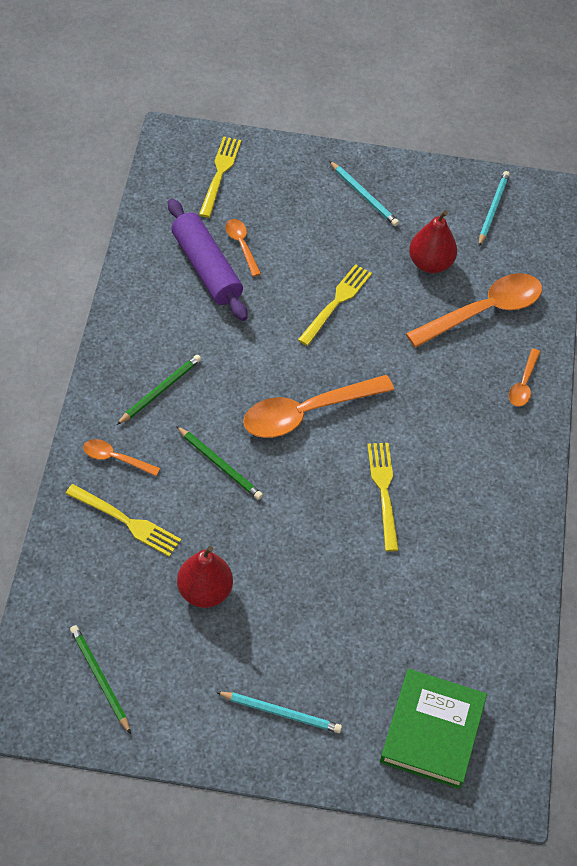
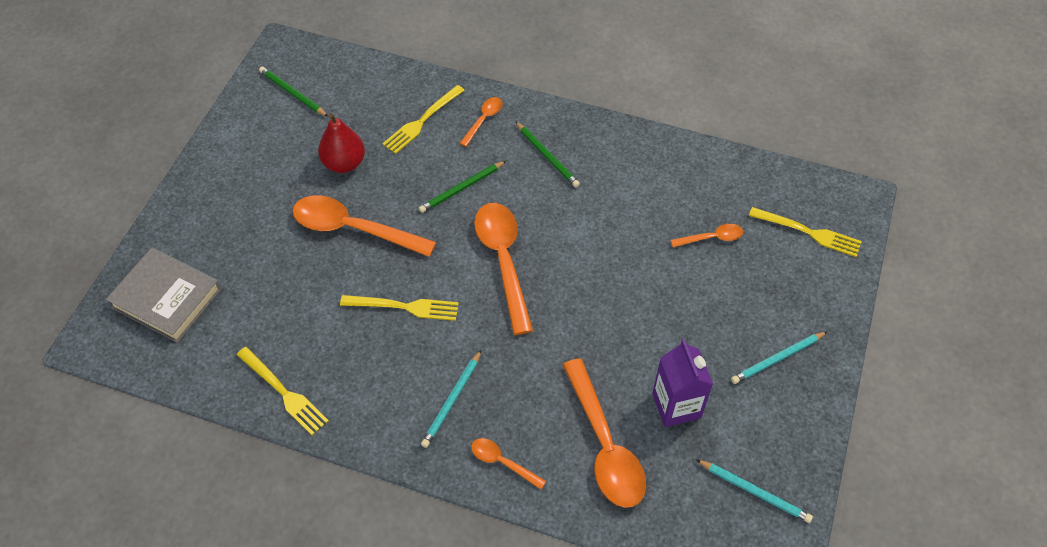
camera: 105 degrees right, 0 degrees up
green pencil [70,625,131,734] -> green pencil turned 120 degrees counterclockwise [259,67,328,117]
purple rolling pin [168,199,248,321] -> none
turquoise pencil [216,692,342,733] -> turquoise pencil moved to [421,350,481,448]
yellow fork [298,264,372,346] -> yellow fork moved to [237,347,329,435]
green book [380,669,487,789] -> grey book [106,248,221,343]
red pear [409,210,457,273] -> purple carton [652,339,713,427]
none -> orange spoon [293,195,436,257]

